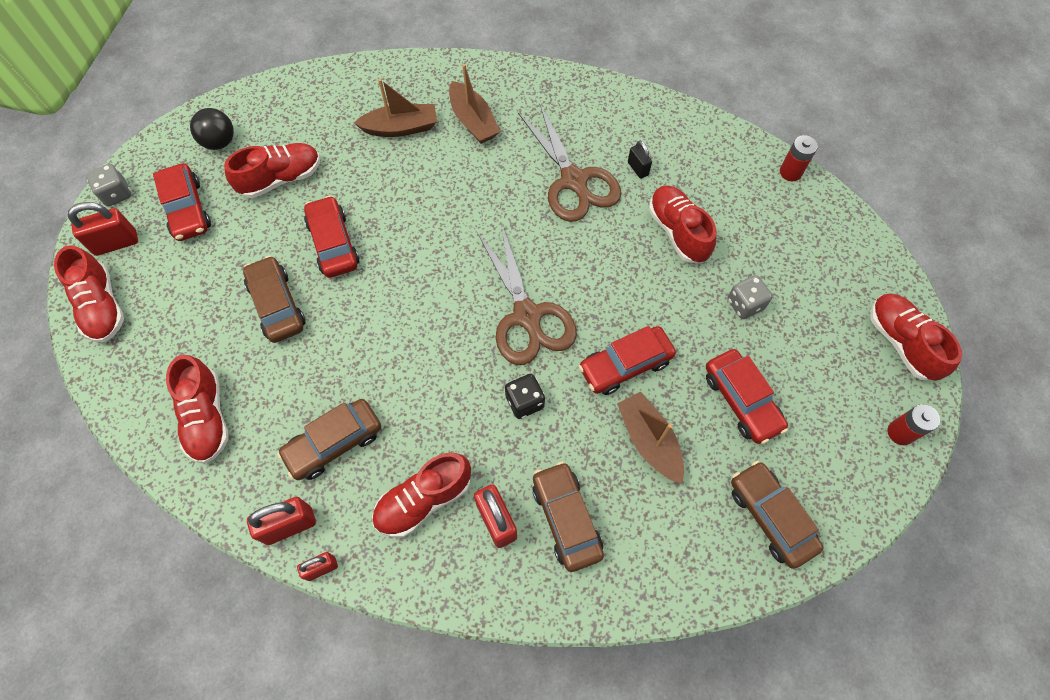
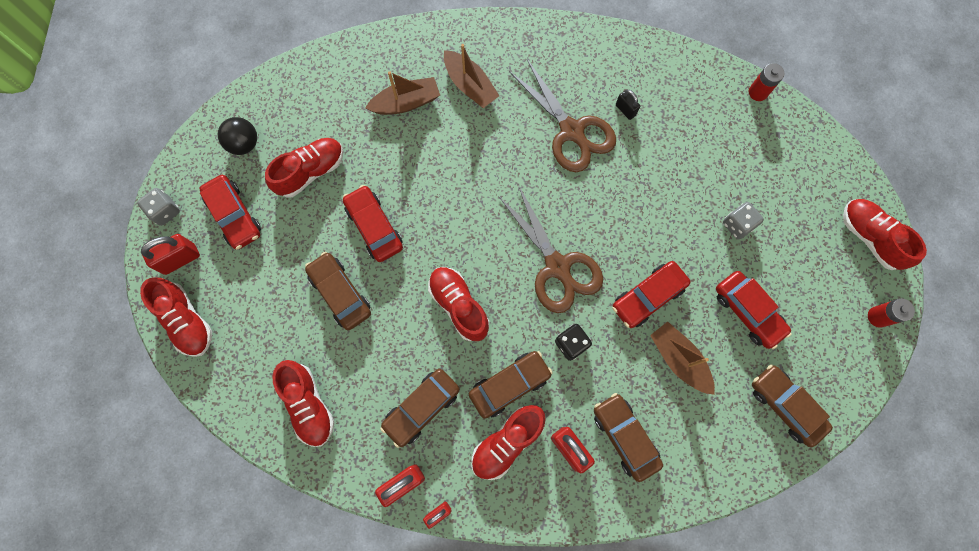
camera: 10 degrees left, 10 degrees up
red shoe [649,185,717,263] -> red shoe moved to [428,267,489,341]
none -> brown car [469,351,553,419]

